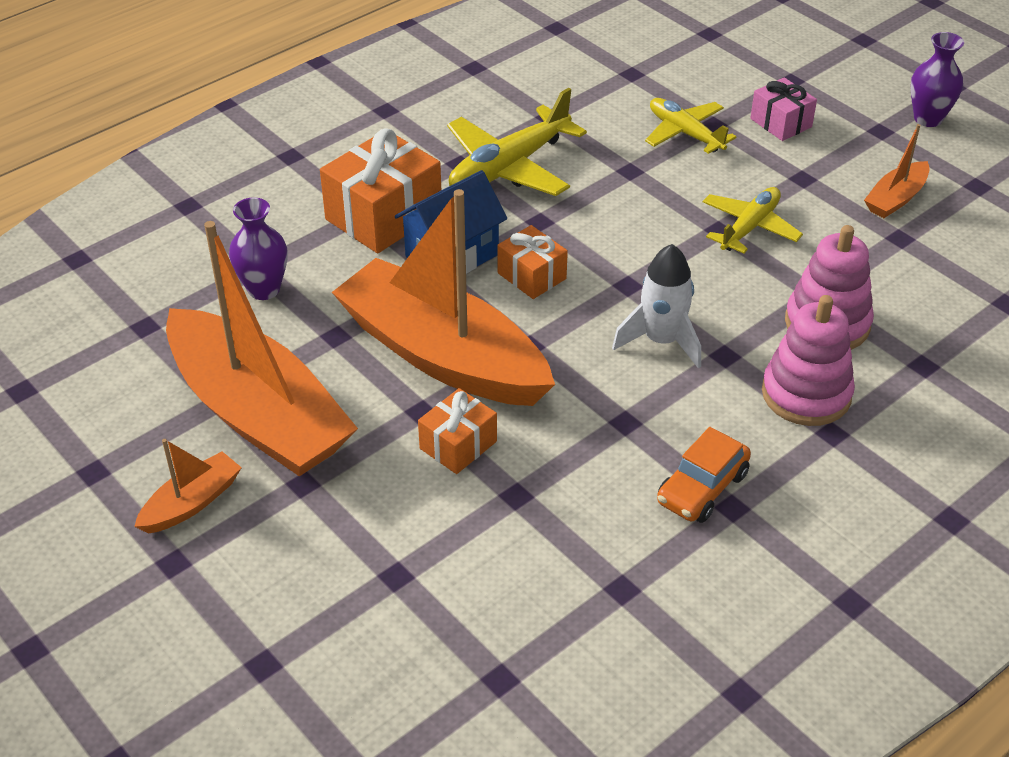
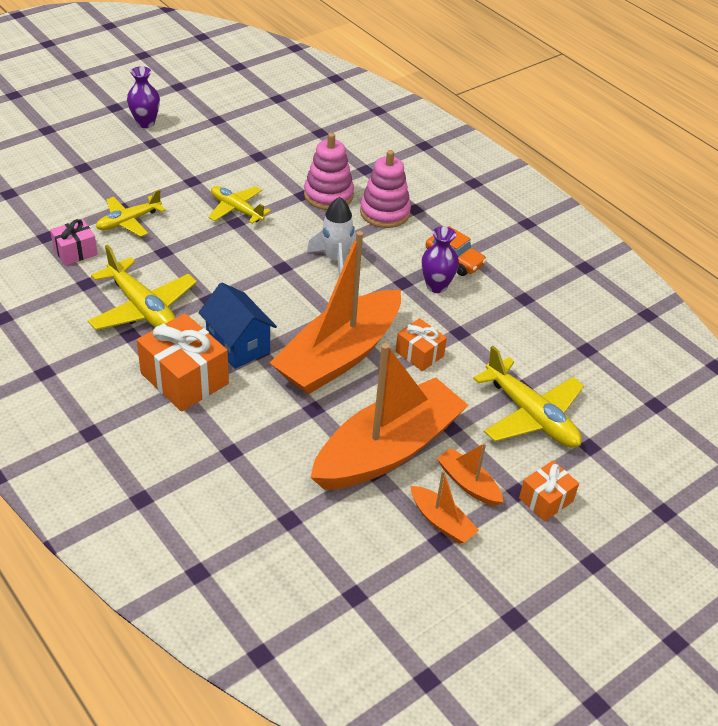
camera: 90 degrees left, 0 degrees up
purple vase [229,197,288,300] -> purple vase moved to [421,226,459,293]
orange gift [497,225,568,299] -> orange gift moved to [519,461,579,521]
pink gift [750,77,817,141] -> pink gift moved to [50,219,98,265]
orange boat [864,124,930,218] -> orange boat moved to [411,470,479,544]
none -> yellow plane [473,346,584,448]

